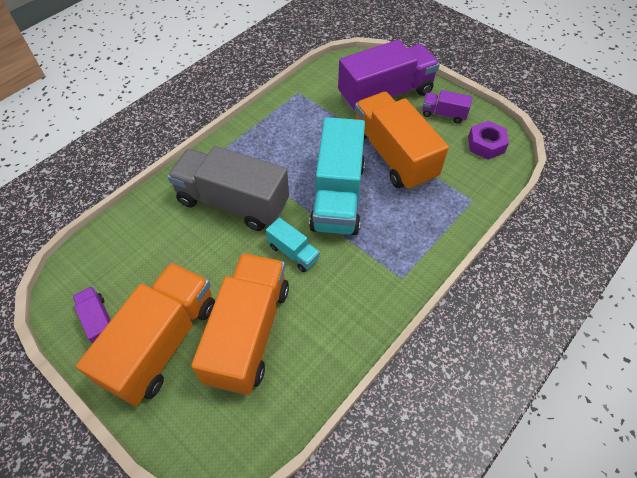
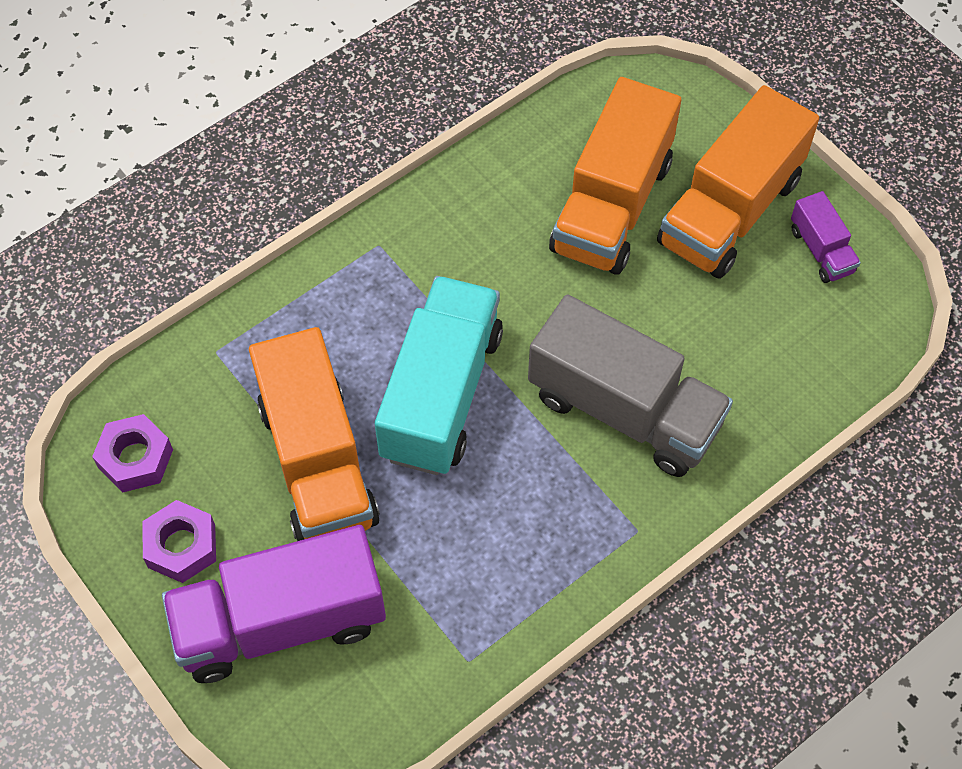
camera: 170 degrees left, 5 degrees up
turquoise truck [266,218,320,272] -> none
purple truck [422,90,473,123] -> purple nut [142,500,216,583]

